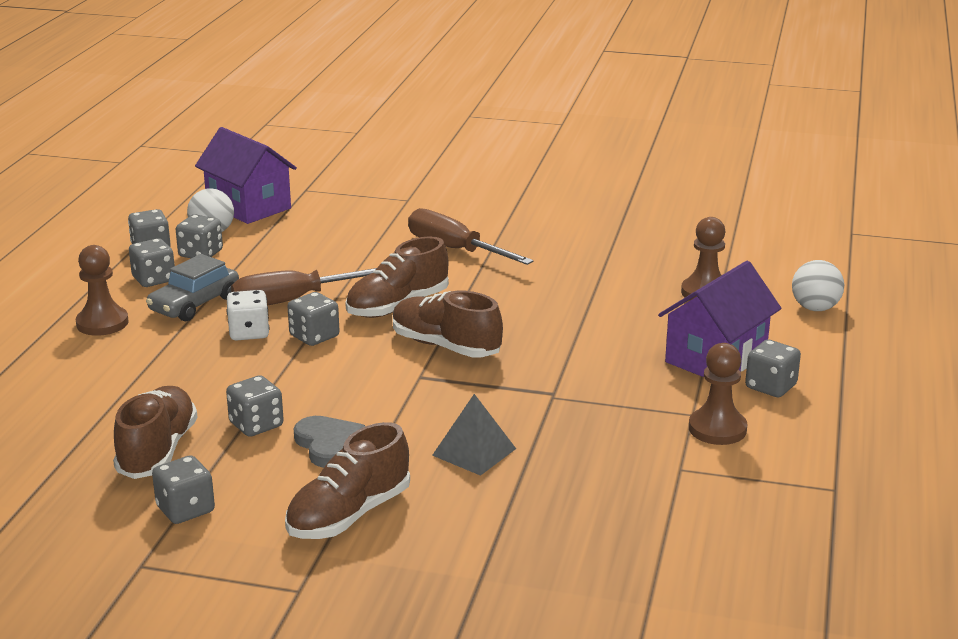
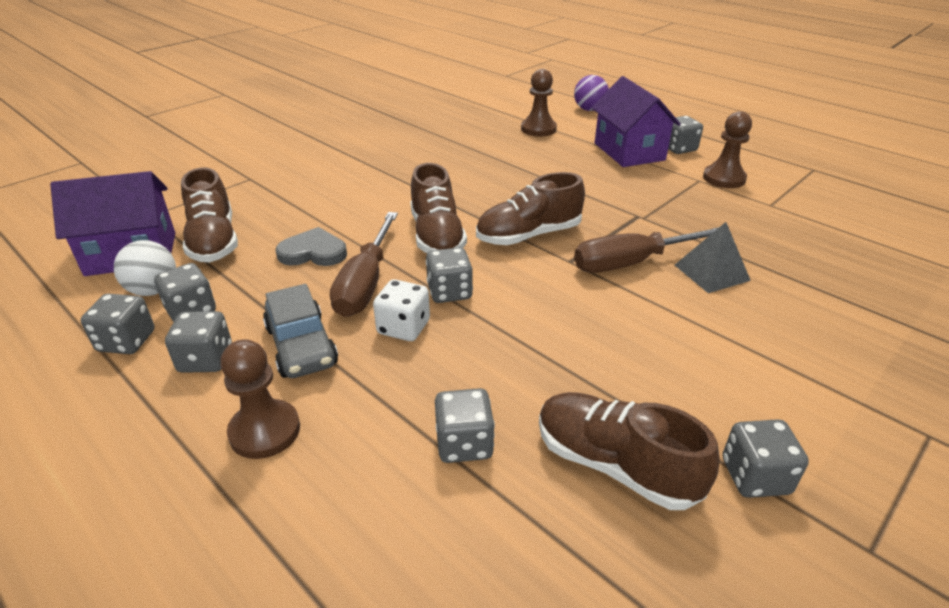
camera: 60 degrees left, 10 degrees up
grey dice [226,375,284,437] -> grey dice moved to [435,388,495,463]
brown shoe [285,422,410,539] -> brown shoe moved to [181,167,238,262]
grey heart [294,416,365,468] -> grey heart moved to [275,227,347,266]
brown screwdriver [408,208,534,265] -> brown screwdriver moved to [574,227,719,273]
white ball [792,260,844,311] -> purple ball [574,75,609,111]

